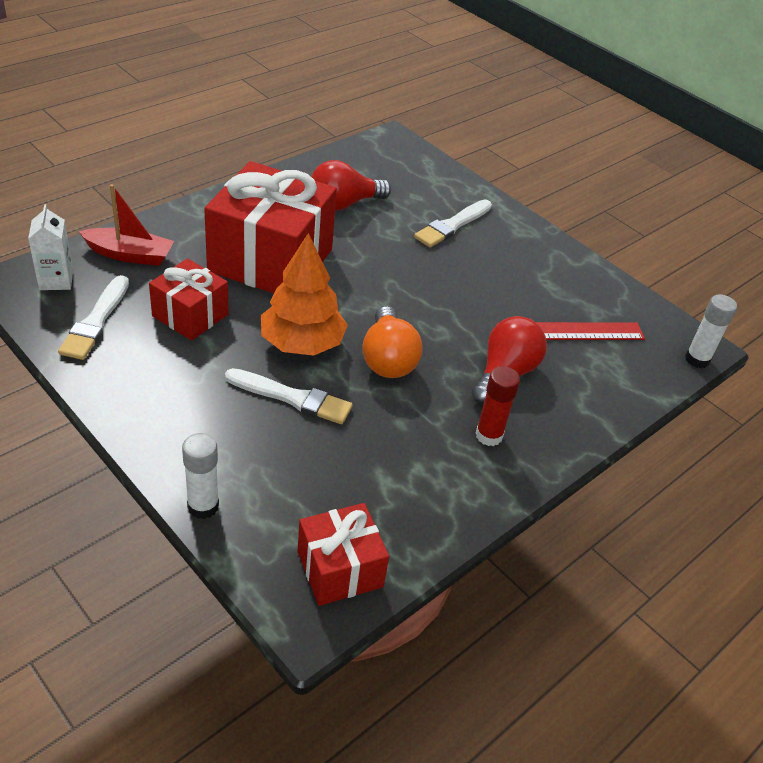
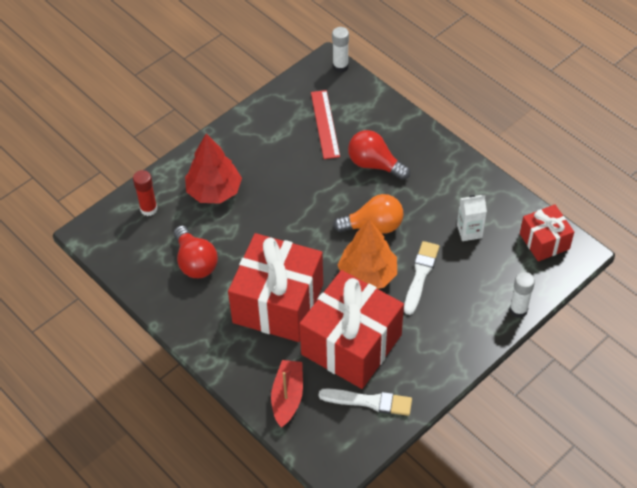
camera: 85 degrees left, 10 degrees up
white carton [28,204,73,290] -> white carton moved to [457,195,487,241]
red gift [149,258,229,341] -> red gift [299,270,404,389], size x1.88
white brush [414,199,492,247] -> red tree [185,134,242,203]
red glue stick [475,366,520,446] -> red glue stick moved to [133,170,157,216]

